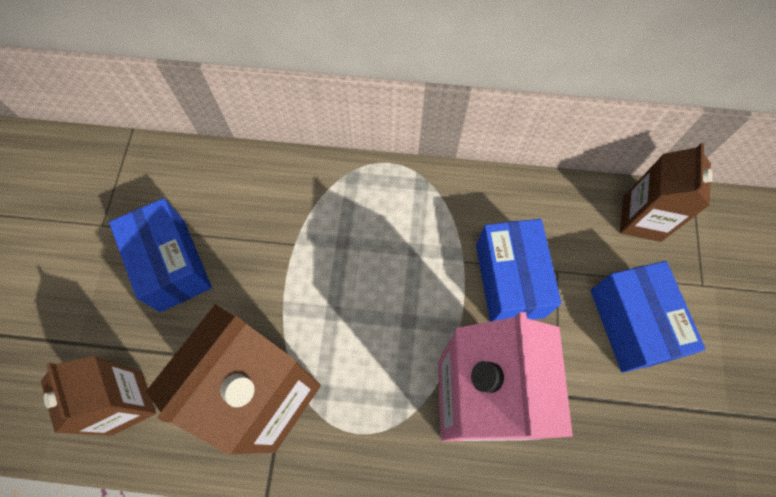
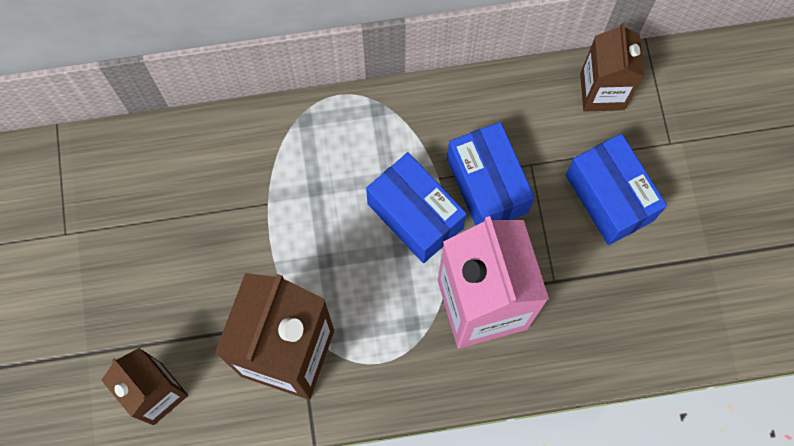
camera: 15 degrees left, 5 degrees up
blue box [109,198,212,312] -> blue box moved to [366,152,467,263]

